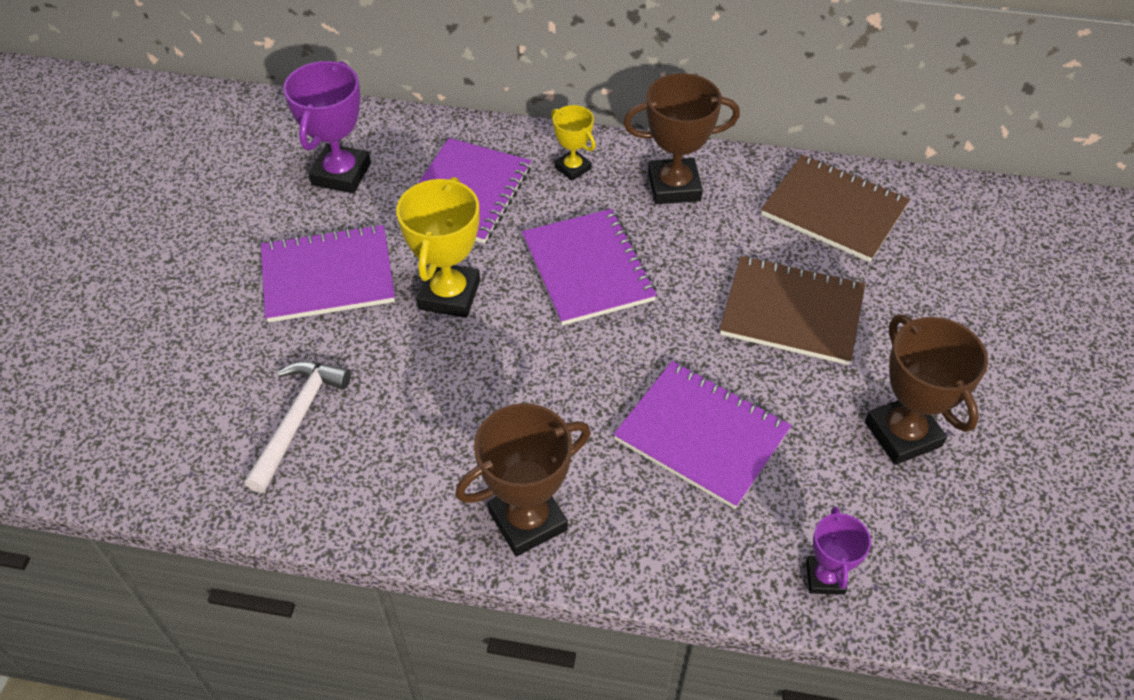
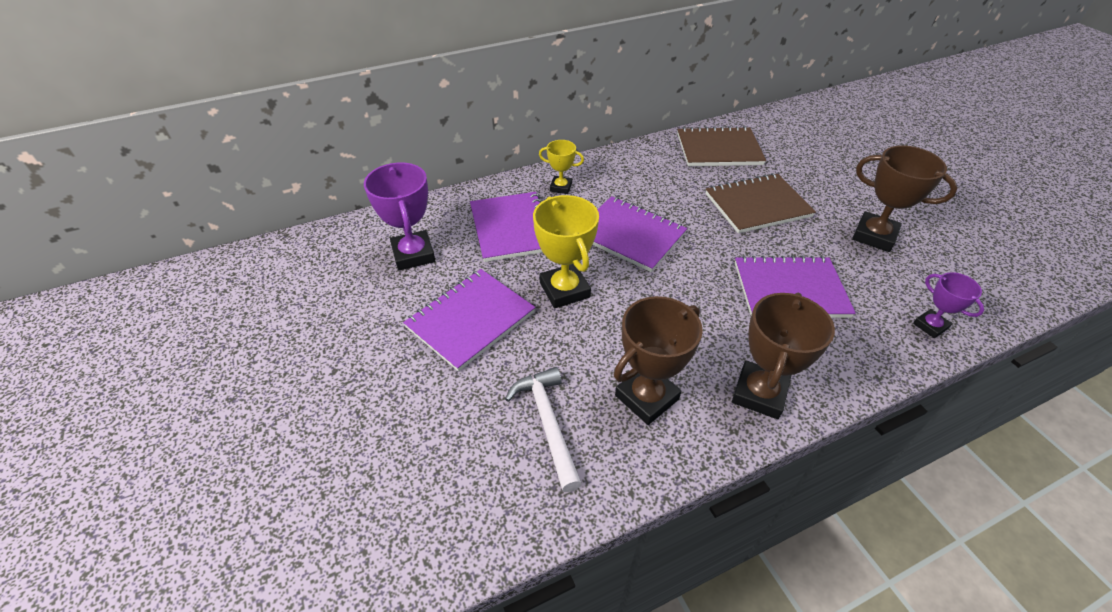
camera: 35 degrees left, 5 degrees down
brown trophy [623,73,740,204] -> brown trophy moved to [614,296,703,425]

